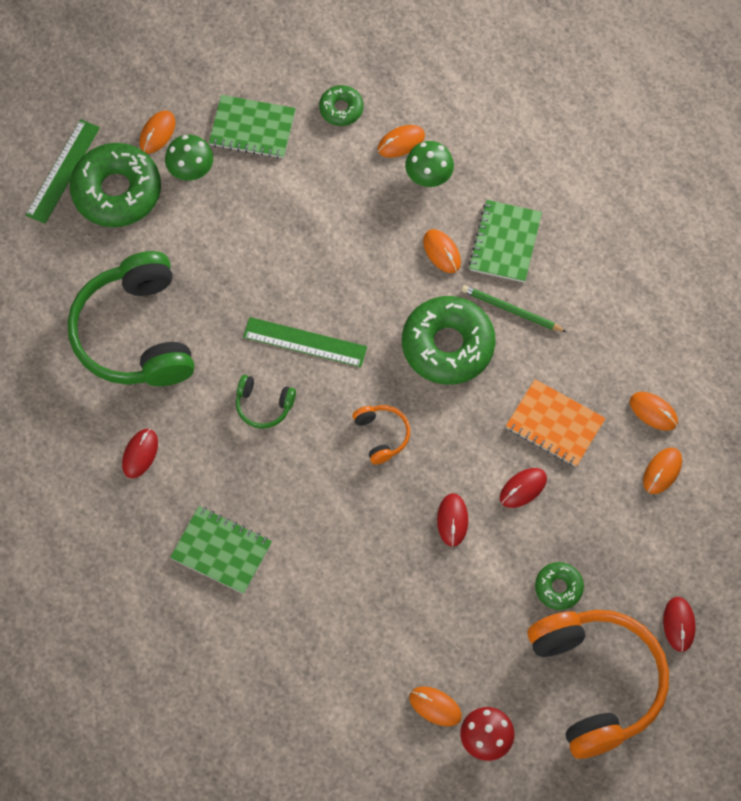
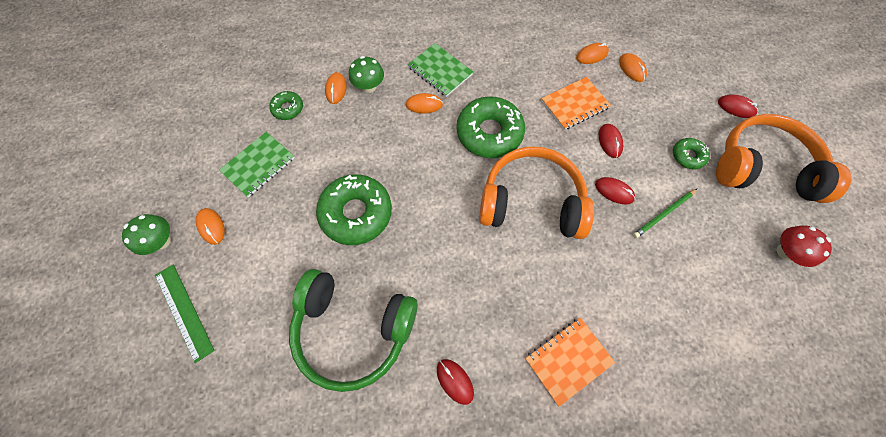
camera: 60 degrees left, 0 degrees up
green donut [70,143,161,227] -> green donut moved to [316,174,392,245]
green mushroom [165,135,213,181] -> green mushroom moved to [122,214,171,255]
green notebook [170,506,272,594] -> orange notebook [525,318,615,407]
green headphones [236,375,296,429] -> none
green ruler [243,317,367,367] -> none
orange headphones [352,405,410,465] -> orange headphones [479,147,594,239], size x2.33
orange mouse [409,686,462,726] -> none
green pencil [462,285,567,332] -> green pencil moved to [633,188,698,238]

